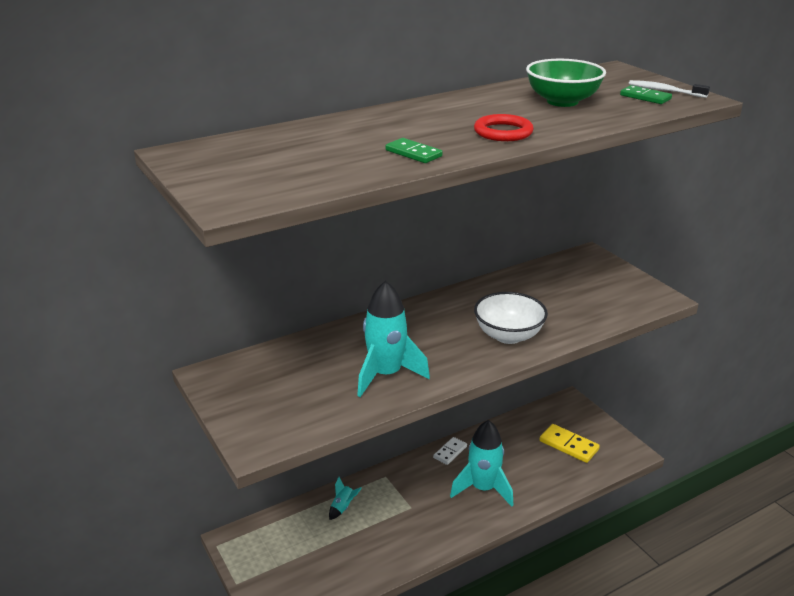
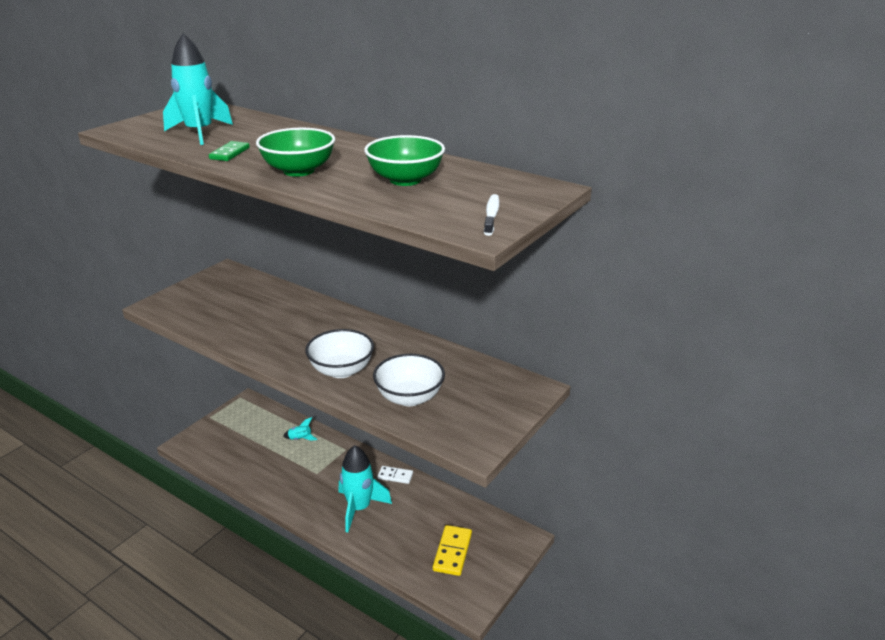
camera: 65 degrees right, 0 degrees up
turquoise rocket [357,281,430,397] -> turquoise rocket moved to [163,33,233,145]
red ring [474,114,534,141] -> green bowl [256,127,335,177]
green domino [620,85,672,104] -> none
none -> white bowl [373,354,445,406]

